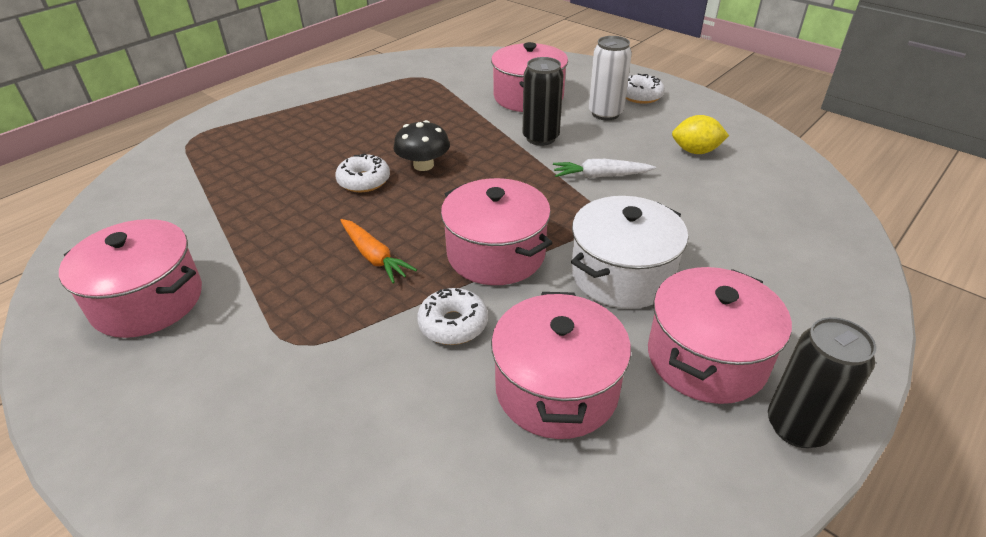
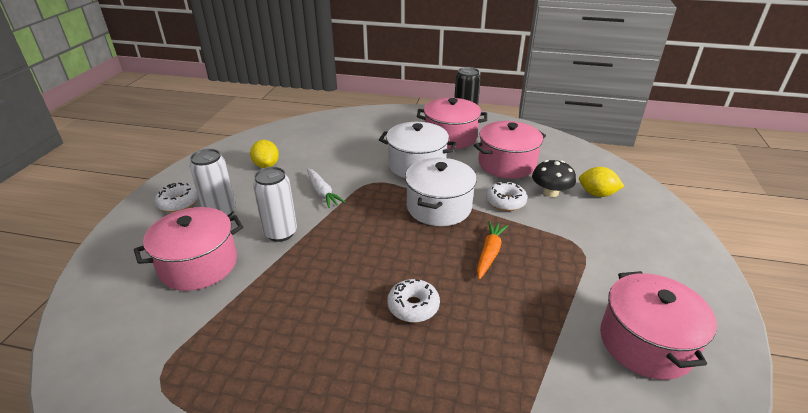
camera: 120 degrees left, 5 degrees down
black mushroom [394,120,450,171] -> black mushroom moved to [532,160,576,197]
pink pot [441,178,552,285] -> white pot [405,158,477,226]
black can [523,57,564,146] -> white can [253,167,297,242]
none -> yellow lemon [579,167,624,197]

